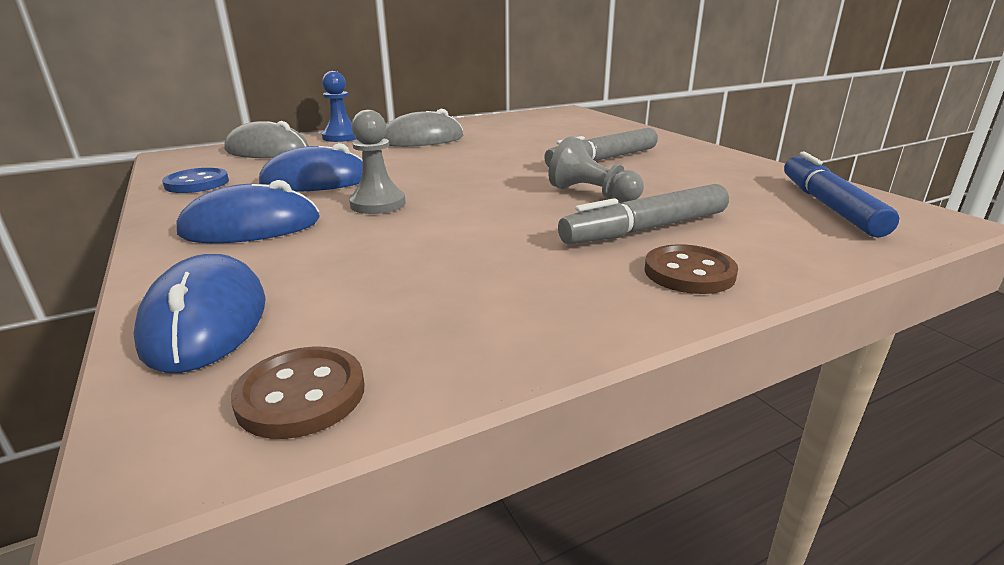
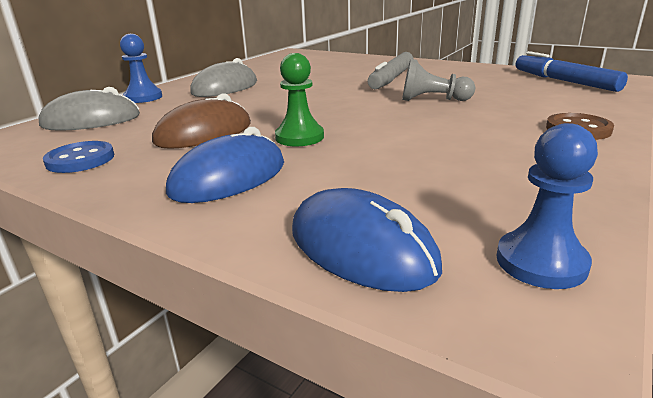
camera: 30 degrees left, 0 degrees up
brown button [231,347,365,439] -> blue pawn [496,123,598,289]
blue mouse [259,143,362,192] -> brown mouse [152,93,251,149]
grey pawn [349,110,406,214] -> green pawn [275,53,324,146]
grey marker [558,184,729,244] -> none

